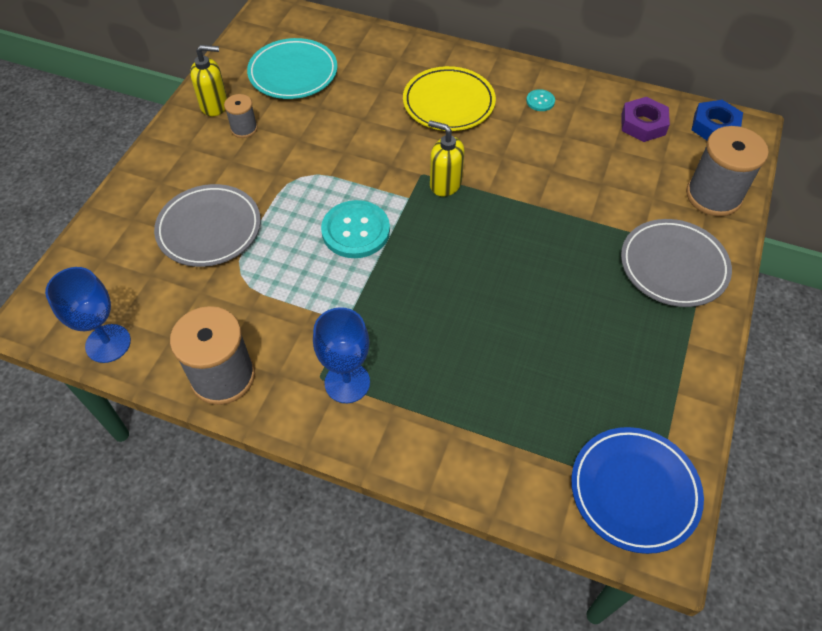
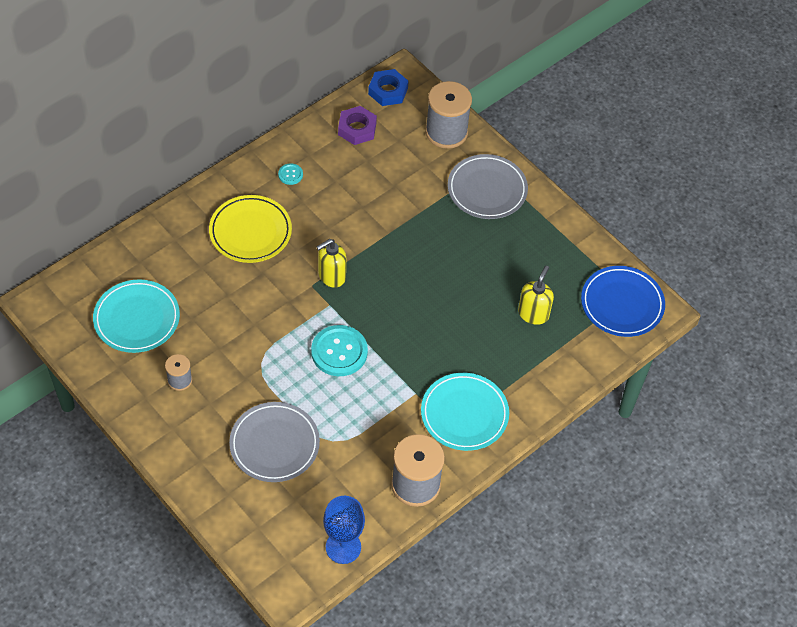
camera: 65 degrees left, 0 degrees up
yellow soap dispenser [190,45,227,116] -> yellow soap dispenser moved to [518,266,554,325]
blue goblet [313,307,370,403] -> turquoise plate [421,373,509,451]

